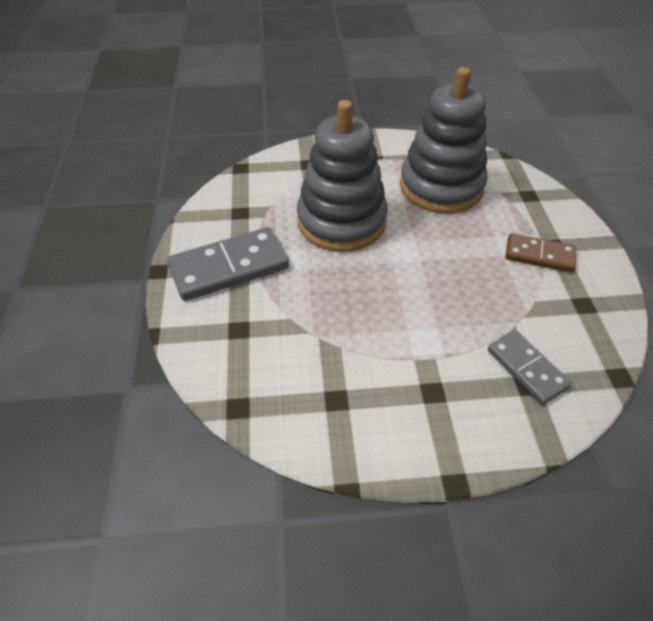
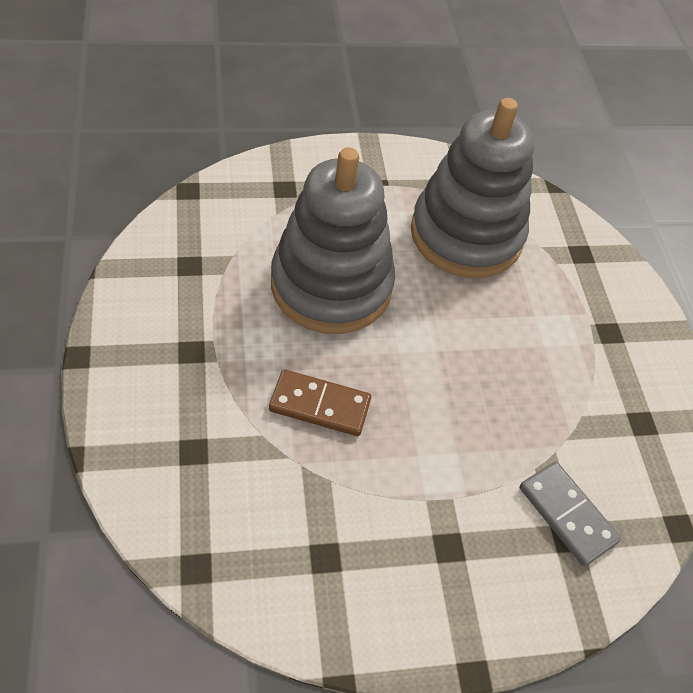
camera: 10 degrees left, 5 degrees up
grey domino [167,227,289,301] -> none
brown domino [505,233,576,272] -> brown domino moved to [269,369,371,436]

